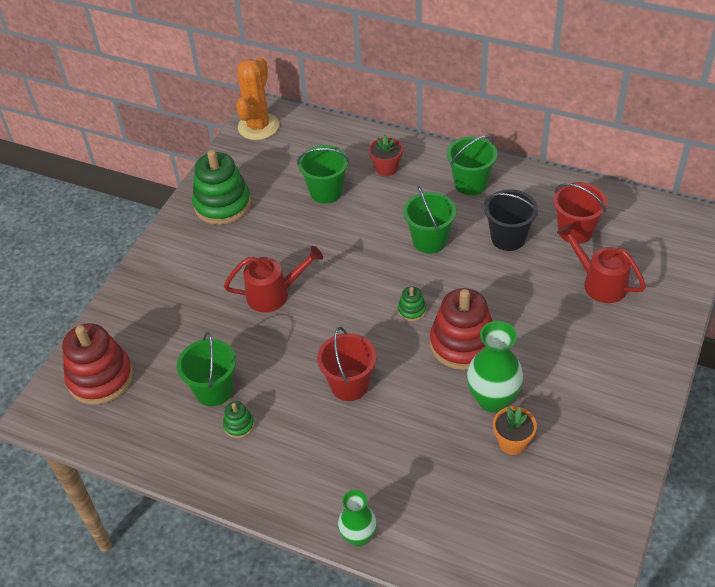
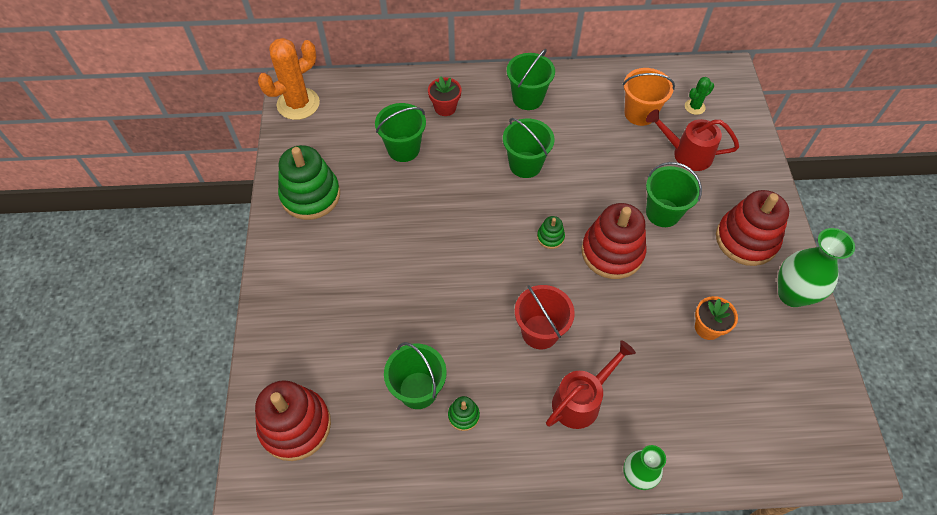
camera: 30 degrees left, 10 degrees up
red watering can [224,246,323,312] -> red watering can moved to [546,340,636,429]
orange cactus [236,57,279,140] -> orange cactus turned 60 degrees clockwise [258,38,320,120]
green vase [467,321,523,412] -> green vase moved to [778,228,855,307]
black bucket [484,189,538,251] -> none
red bucket [553,182,607,244] -> orange bucket [623,68,675,126]
none -> green bucket [646,162,702,227]
none -> green cactus [685,77,714,115]
none -> red stacking toy [716,190,789,266]

